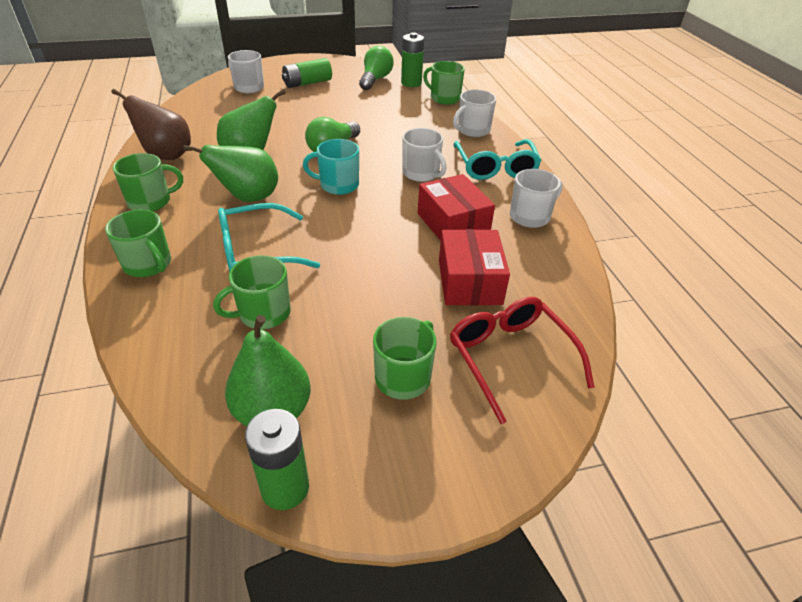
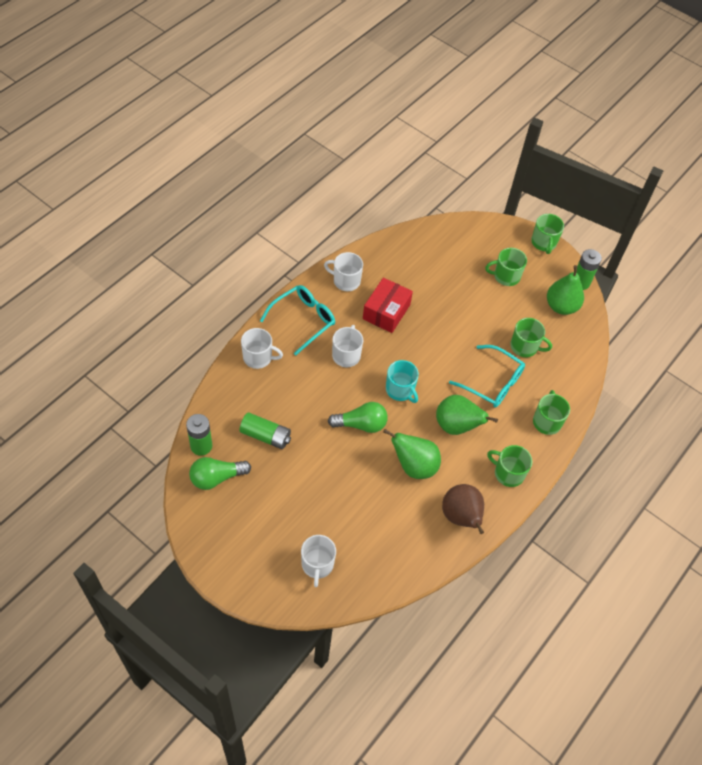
camera: 130 degrees left, 15 degrees up
green battery [282,58,332,88] -> green battery moved to [240,412,291,449]
green mug [423,61,465,105] -> green mug moved to [531,214,564,254]
red box [439,229,510,305] -> none
red glasses [450,297,595,424] -> none

